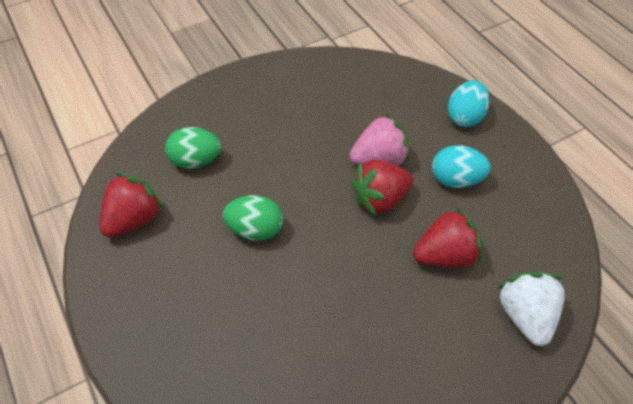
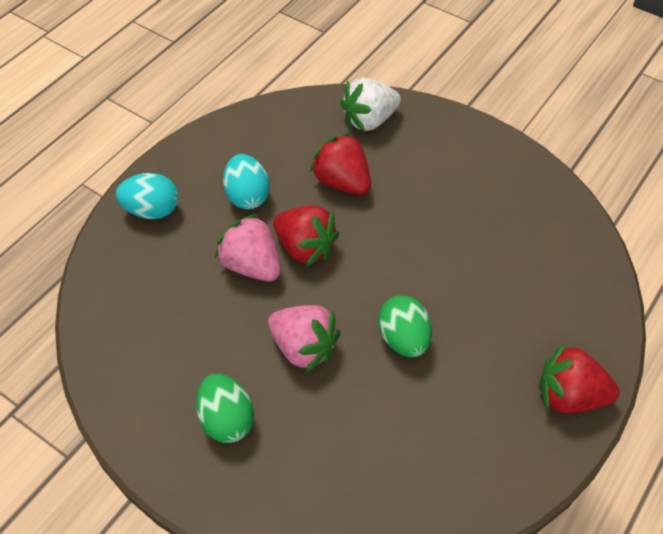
camera: 115 degrees left, 0 degrees up
red strawberry [99,173,163,238] -> red strawberry moved to [539,343,620,414]
green egg [165,127,221,169] -> green egg moved to [196,374,254,443]
none -> pink strawberry [268,305,340,372]

